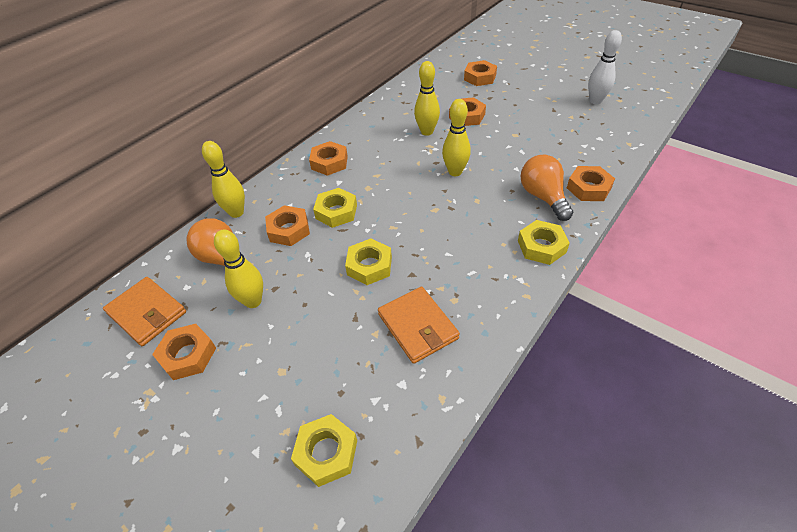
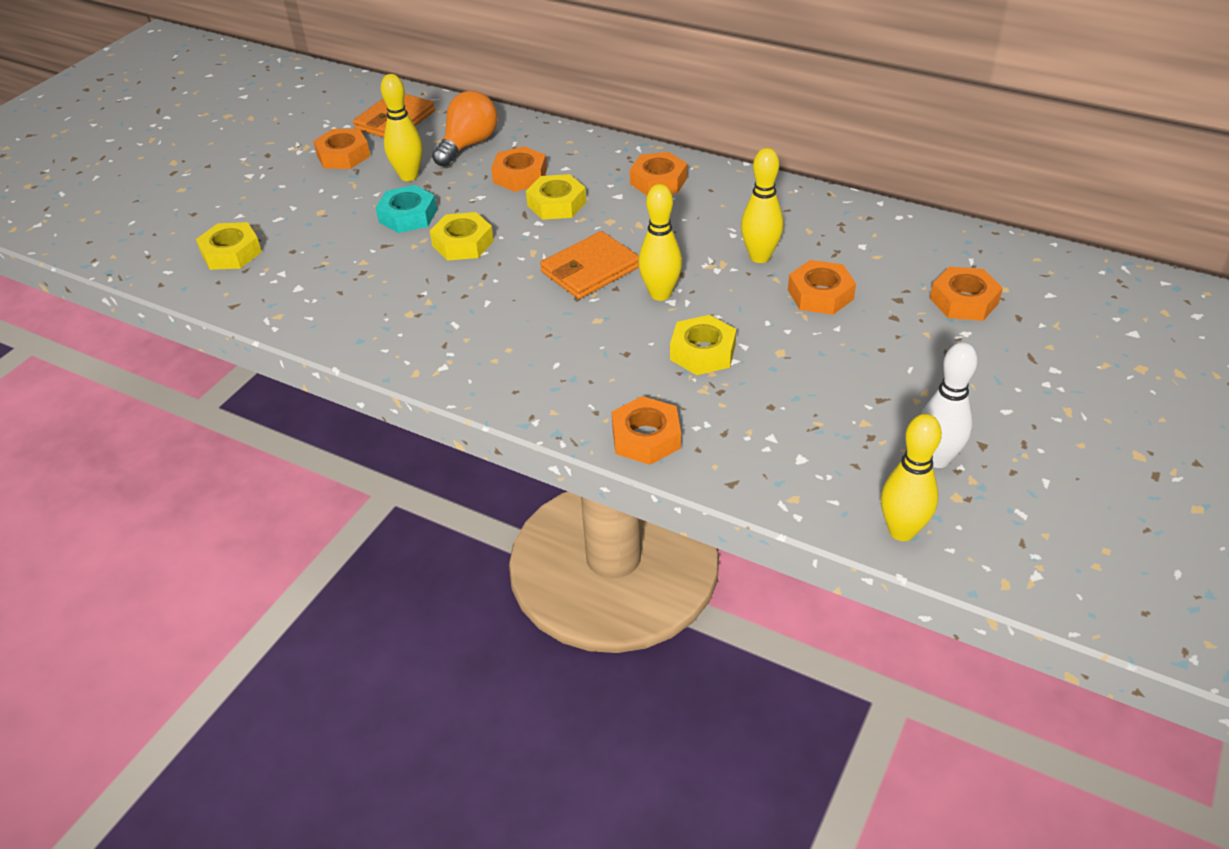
camera: 80 degrees right, 5 degrees down
yellow bowling pin [202,141,245,218] -> yellow bowling pin moved to [881,414,942,541]
orange wallet [378,286,460,364] -> orange wallet moved to [540,231,639,299]
yellow nut [518,220,570,265] -> yellow nut moved to [670,315,736,375]
orange light bulb [521,155,573,221] -> none
none -> turquoise nut [376,185,437,233]

